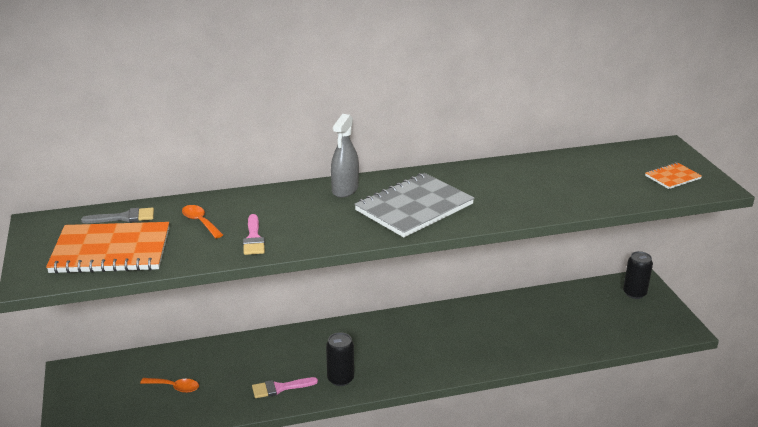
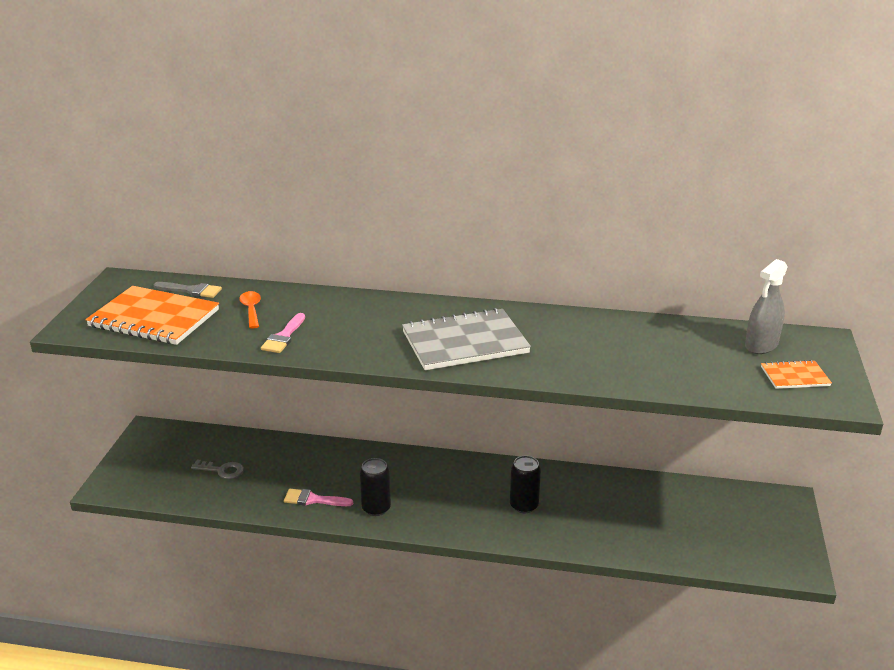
camera: 25 degrees right, 0 degrees up
orange spoon [140,378,199,393] -> grey key [191,460,244,479]
grey spray bottle [331,114,359,198] -> grey spray bottle moved to [745,259,788,354]
black can [623,251,653,299] -> black can moved to [510,456,541,513]

